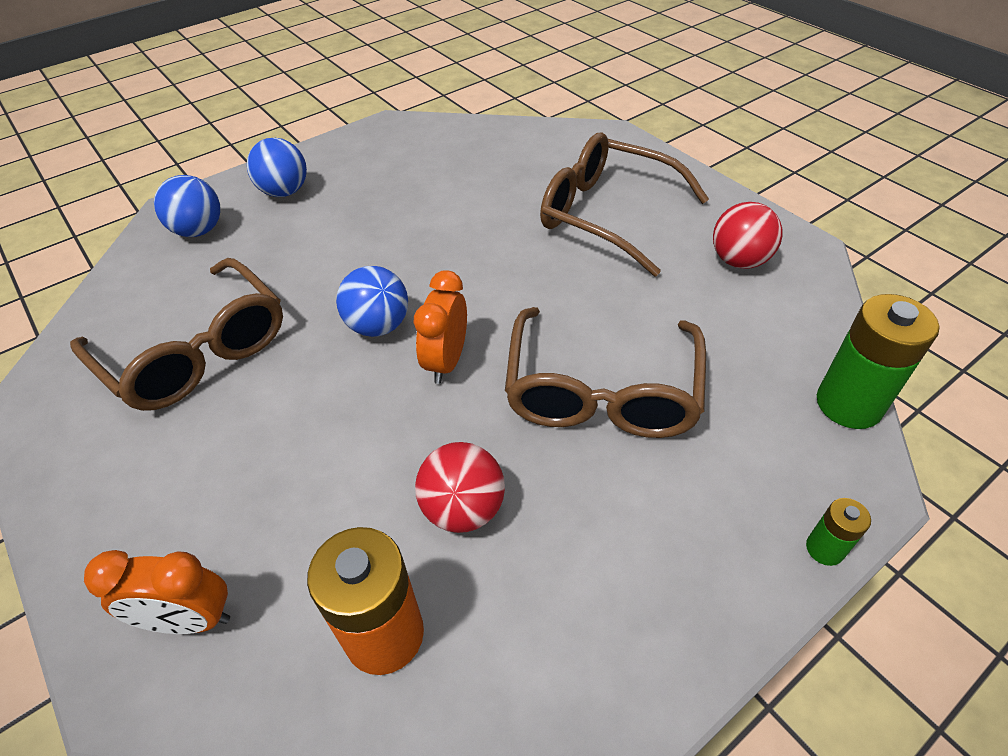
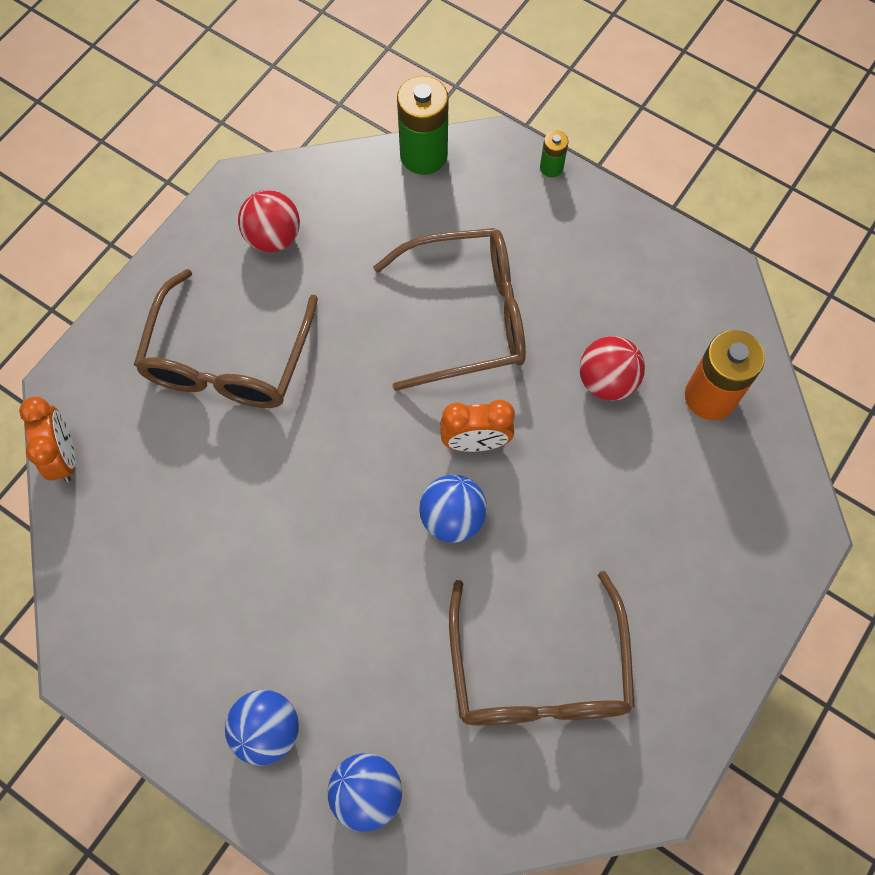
camera: 110 degrees left, 20 degrees up
brown glasses [70,258,283,411] -> brown glasses turned 150 degrees clockwise [449,571,635,725]
orange clock [84,550,230,634] -> orange clock moved to [19,397,75,482]

